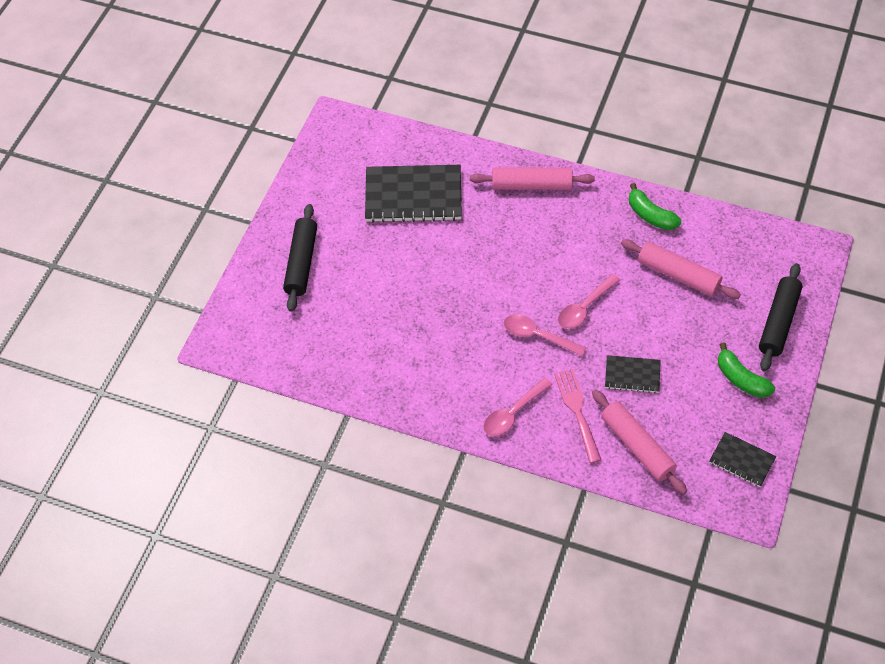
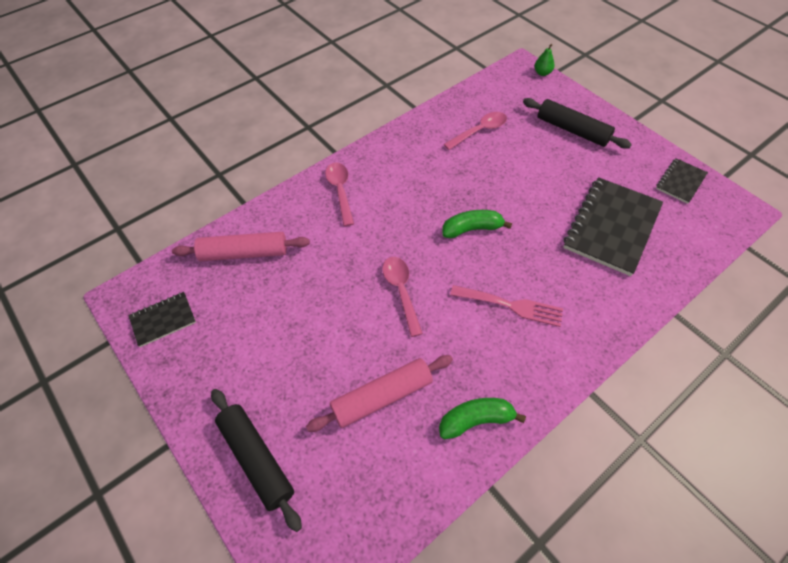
camera: 120 degrees right, 0 degrees up
pink rolling pin [470,167,595,190] -> none
pink spoon [504,314,586,356] -> pink spoon moved to [444,112,507,150]
pink fork [554,369,601,463] -> pink fork moved to [450,285,563,327]
black notebook [605,355,661,393] -> black notebook moved to [656,158,708,204]
green banana [718,342,775,398] -> green banana moved to [442,210,512,238]
none -> green pear [534,44,555,76]

